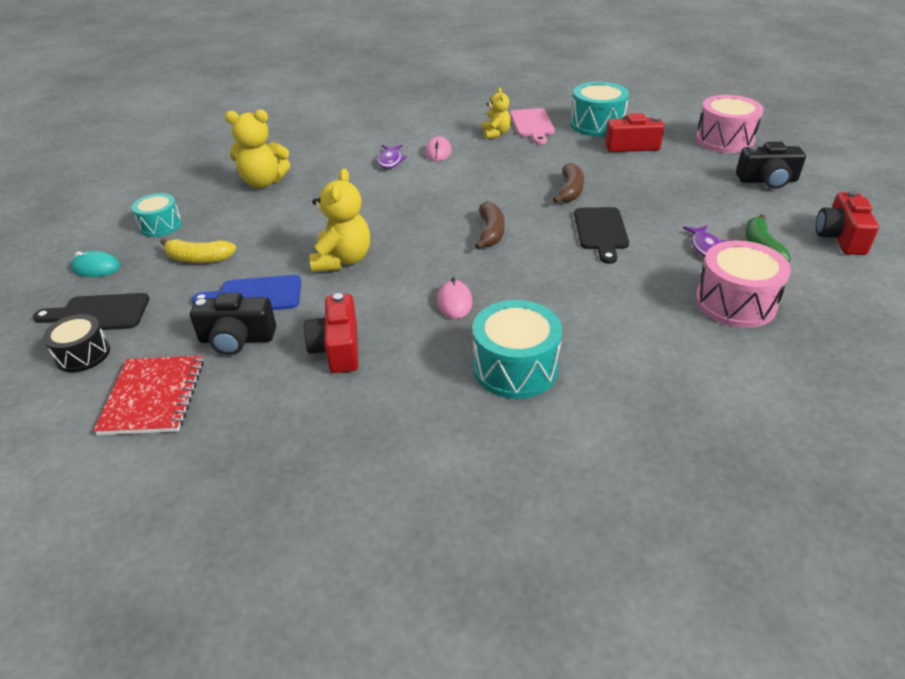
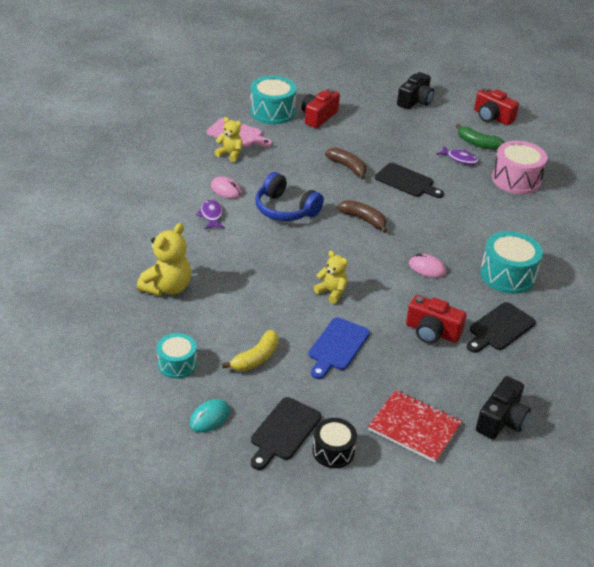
camera: 60 degrees left, 0 degrees up
black camera [190,293,276,355] -> black camera moved to [476,376,531,439]
yellow teddy bear [309,168,370,272] -> yellow teddy bear [314,251,348,304], size x0.62
purple fish [377,145,407,169] -> purple fish turned 135 degrees counterclockwise [196,199,225,229]
pink drum [696,95,763,153] -> none
none -> blue headphones [255,172,324,221]
none -> black cutting board [467,302,536,353]

